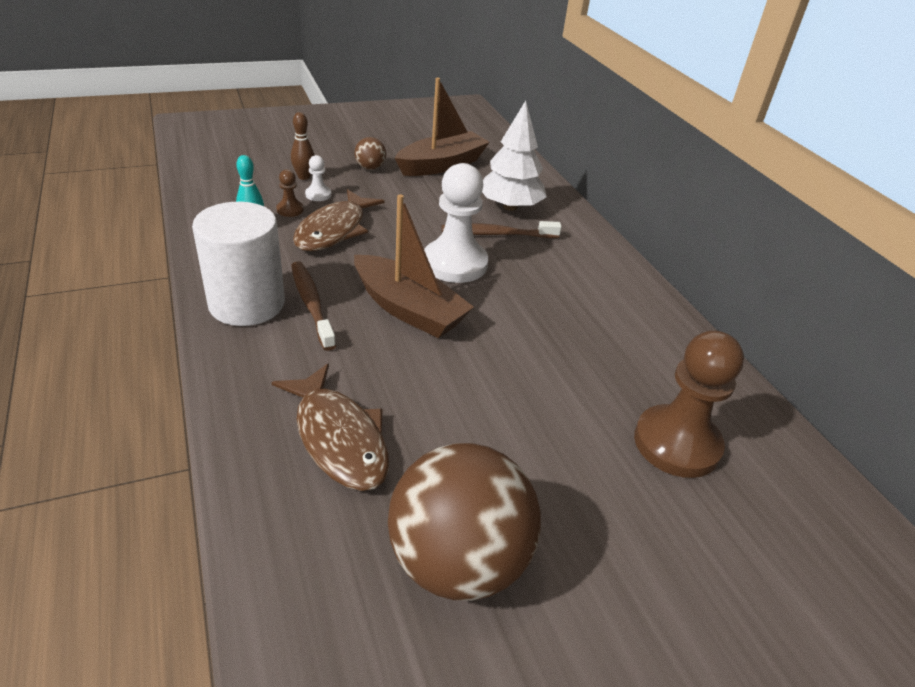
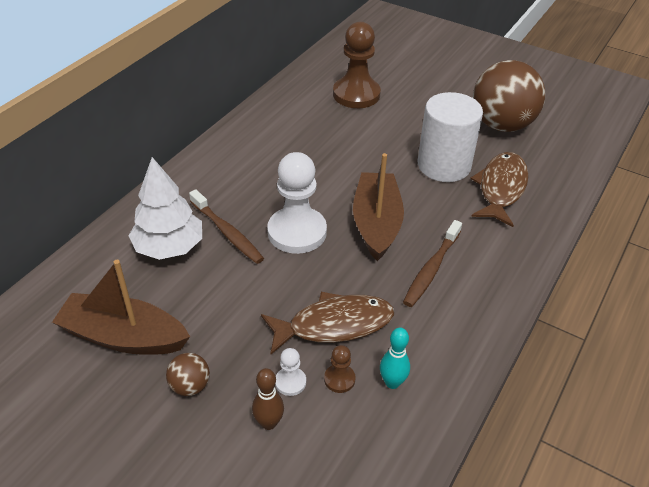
camera: 125 degrees left, 5 degrees up
white cylinder [192,202,285,326] -> white cylinder moved to [418,92,483,182]

